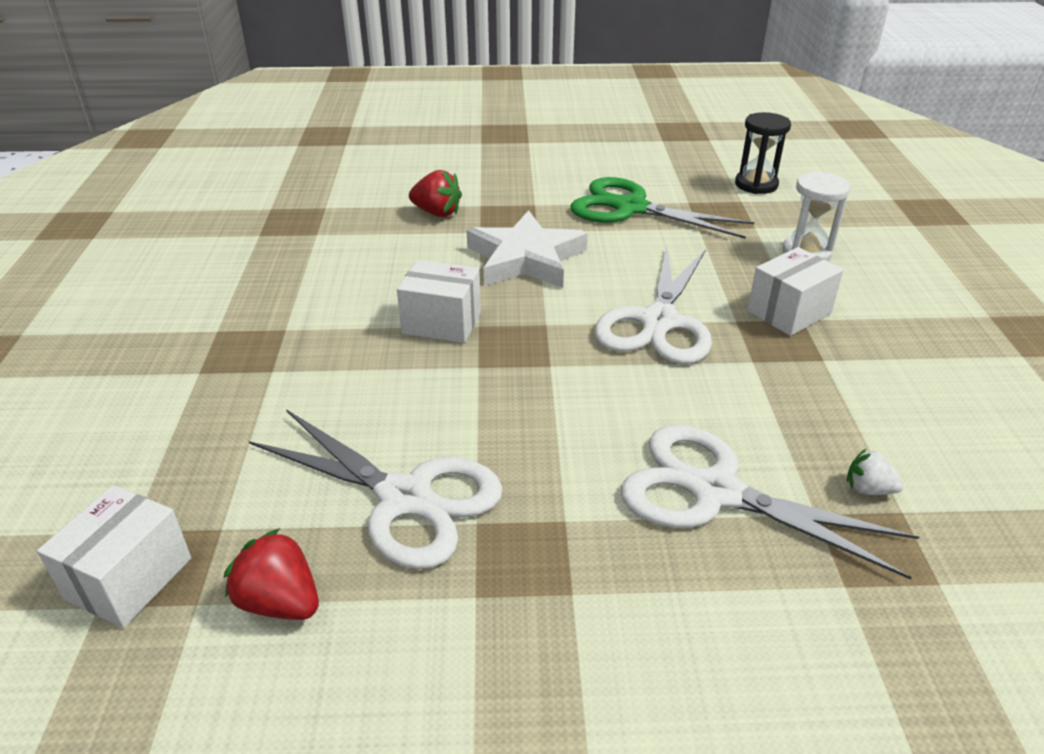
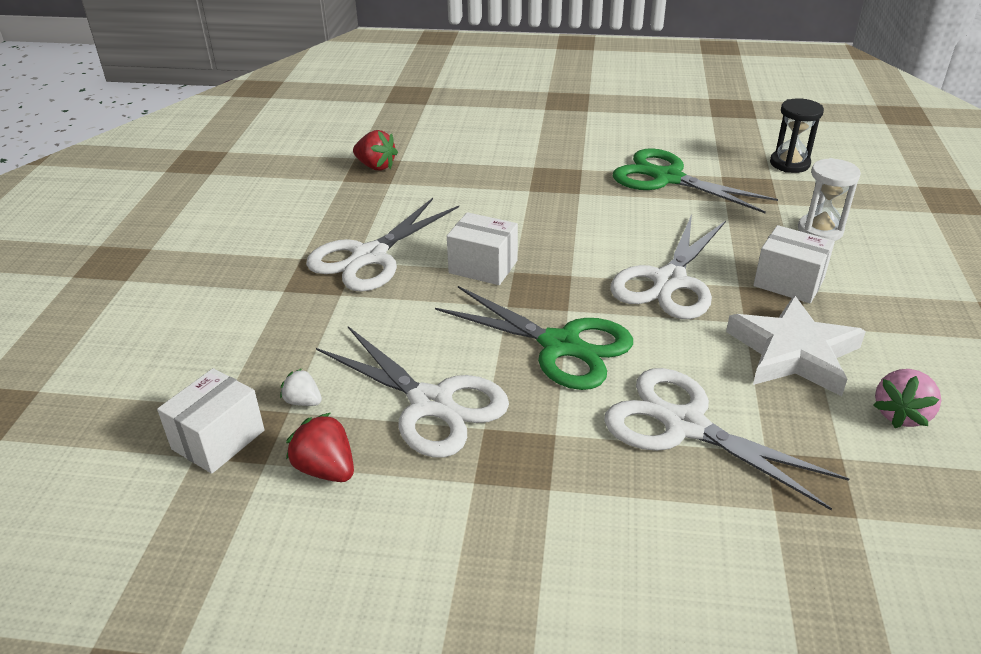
camera: 10 degrees right, 0 degrees up
red strawberry [409,170,462,217] -> red strawberry moved to [353,130,398,170]
white star [467,210,588,288] -> white star moved to [726,295,866,396]
white box [747,247,844,336] -> white box turned 60 degrees clockwise [753,225,835,303]
white strawberry [847,449,904,495] -> white strawberry moved to [280,369,322,406]
none -> white scissors [306,198,459,292]
none -> green scissors [435,286,633,390]
none -> pink strawberry [873,369,941,428]

